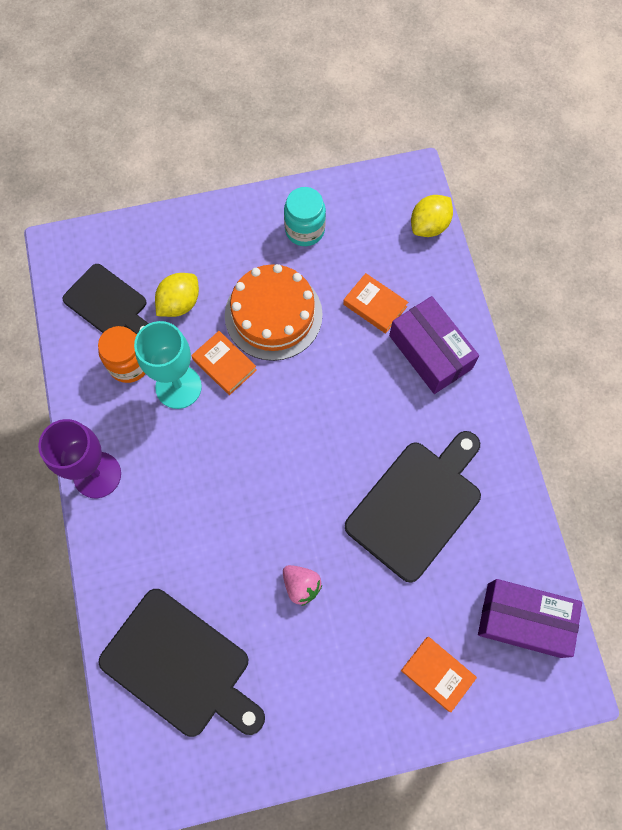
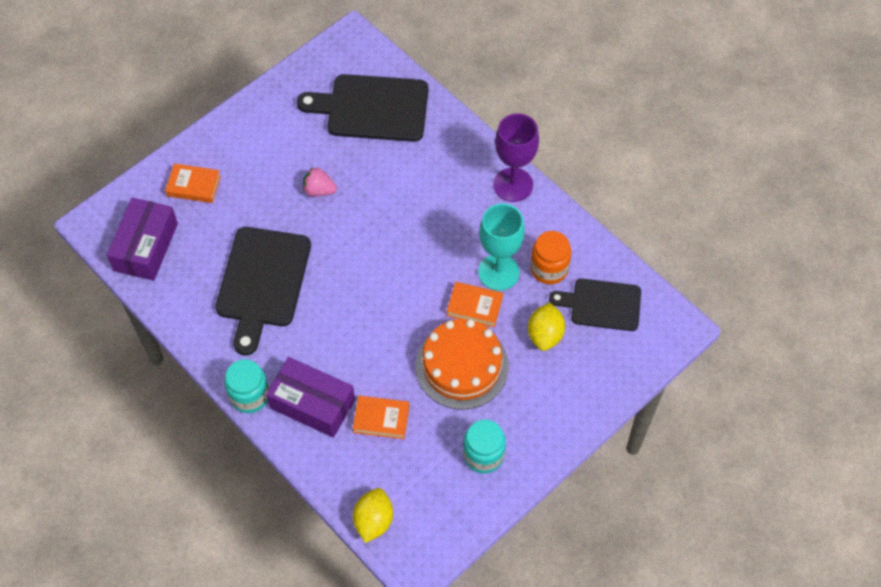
camera: 150 degrees right, 10 degrees down
purple box [478,579,582,658] -> purple box turned 60 degrees counterclockwise [107,197,178,281]
none -> turquoise jar [225,359,269,413]

